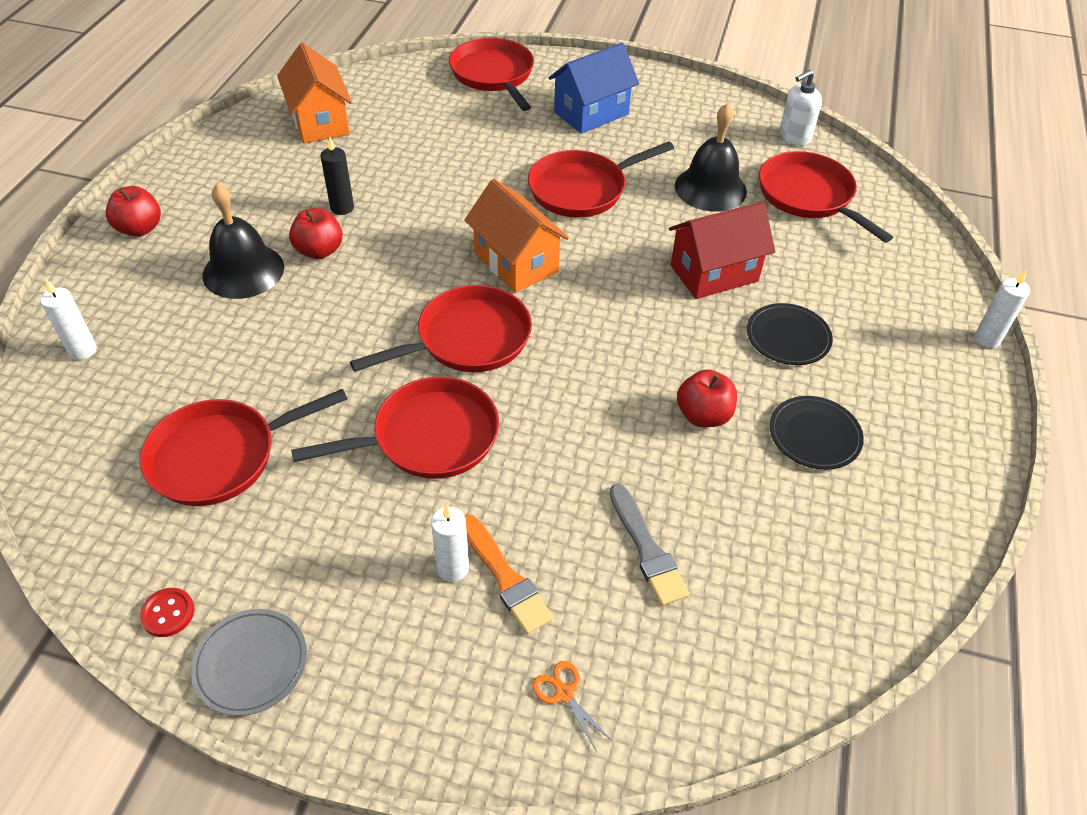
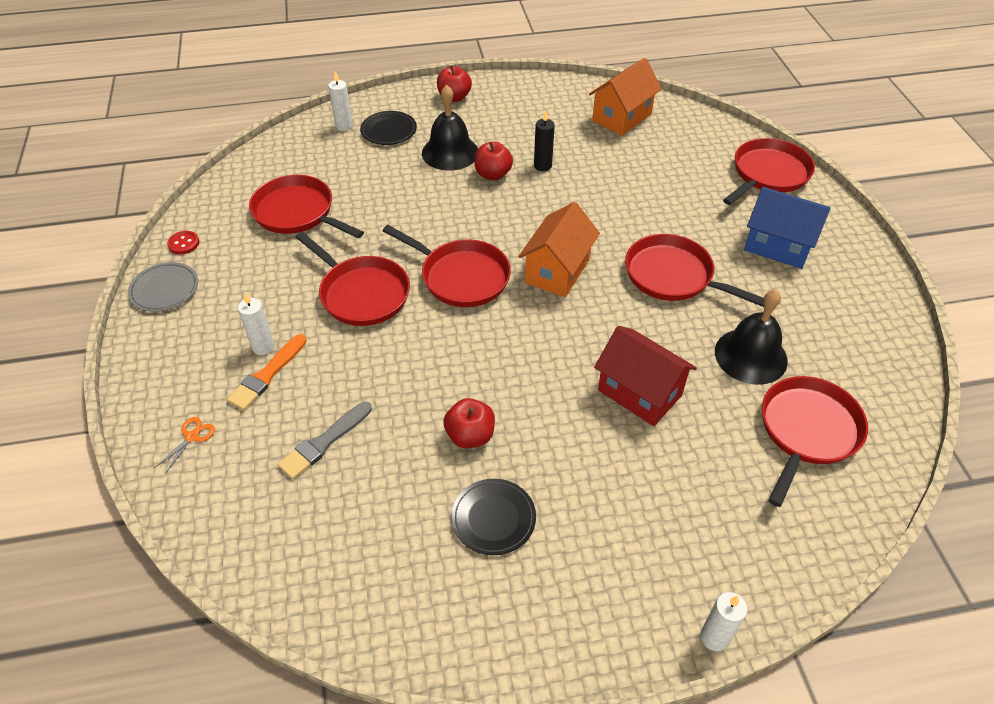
camera: 65 degrees right, 0 degrees up
black plate [747,303,833,365] -> black plate moved to [360,111,417,145]
white soap dispenser [779,70,822,146] -> none

